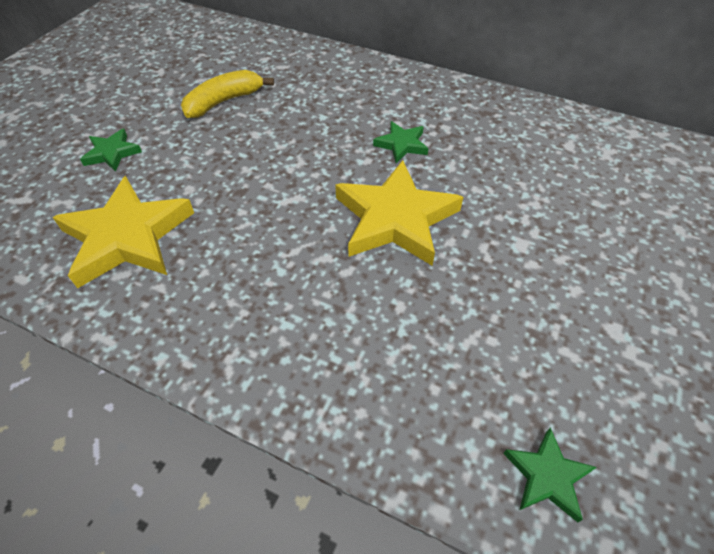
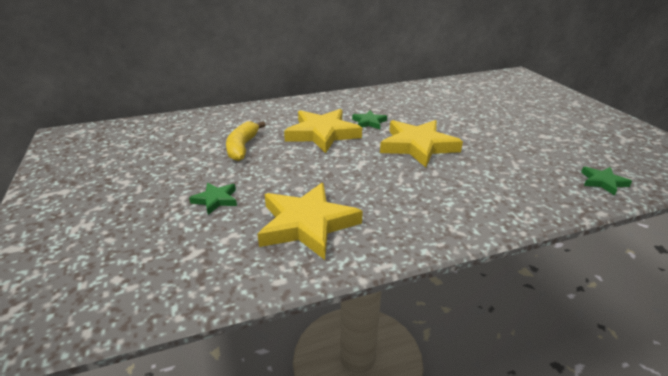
camera: 45 degrees left, 20 degrees down
none -> yellow star [284,109,362,153]

